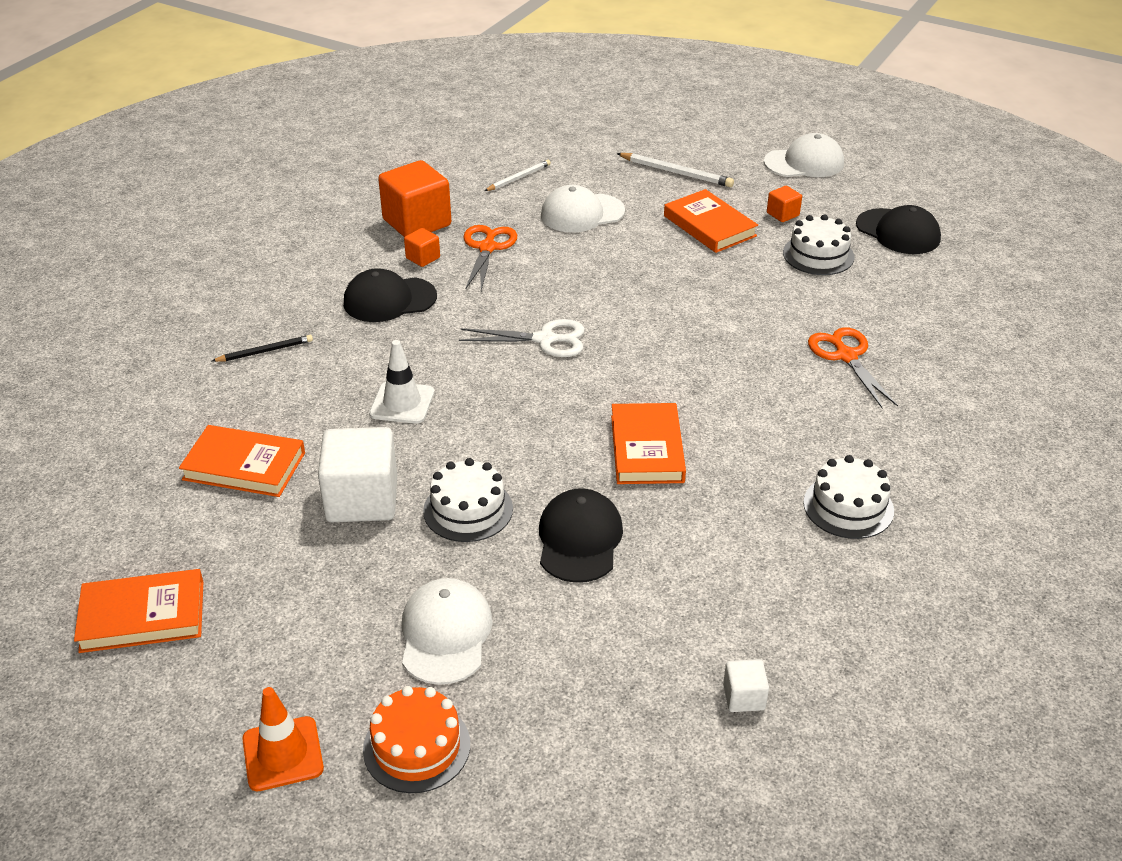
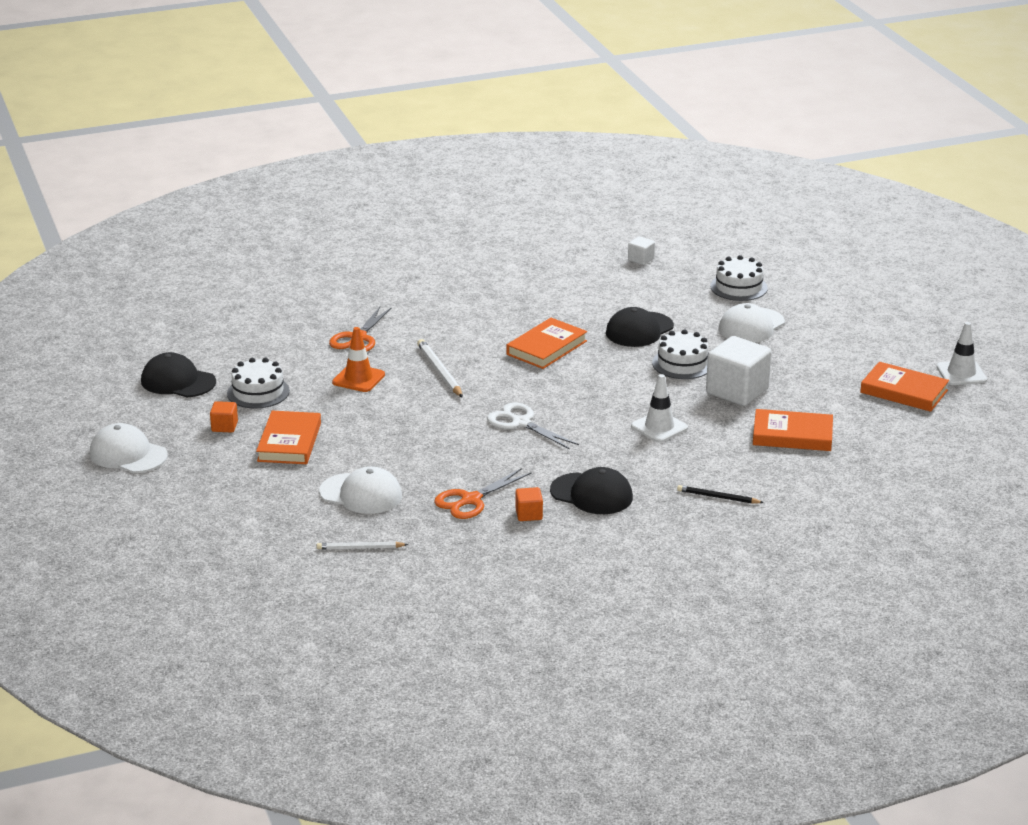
camera: 140 degrees left, 10 degrees down
orange book [179,425,305,497] -> orange book turned 45 degrees counterclockwise [753,409,833,451]
orange traffic cone [242,687,324,791] -> orange traffic cone moved to [332,327,385,392]
orange cake [363,686,470,793] -> none
orange cube [378,160,451,237] -> none
white pencil [617,153,734,187] -> white pencil moved to [417,339,463,398]
white cake [803,455,894,539] -> white cake moved to [710,255,768,301]
black cap [856,205,941,254] -> black cap turned 60 degrees counterclockwise [141,352,216,397]
none -> white traffic cone [936,322,987,385]

